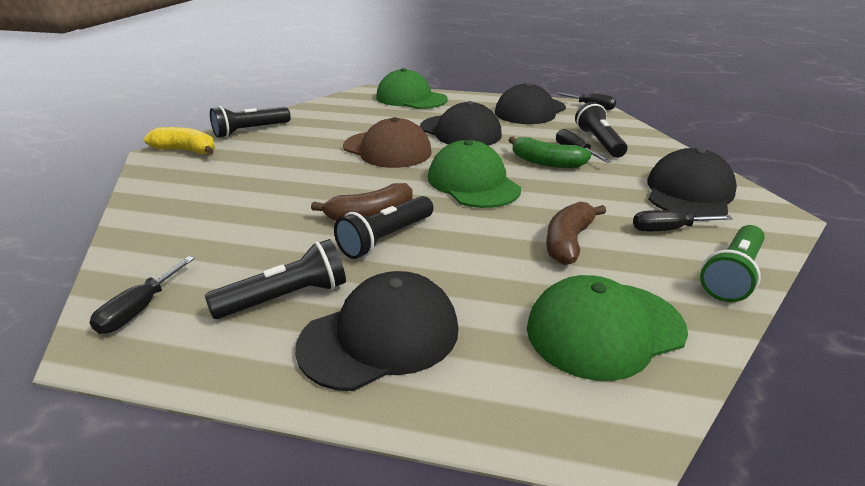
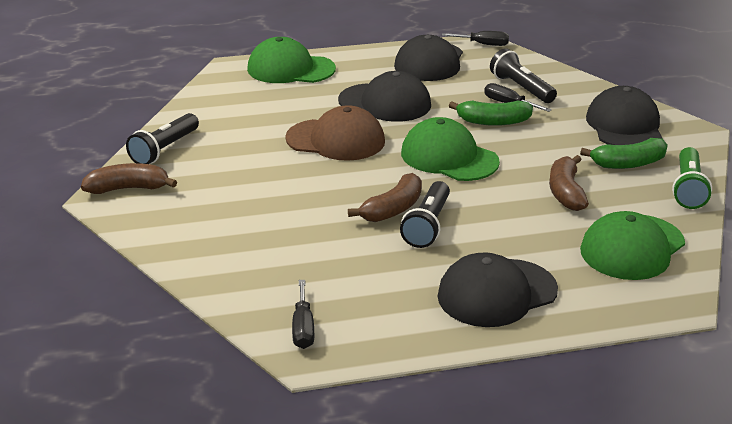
camera: 25 degrees left, 0 degrees up
yellow banana [144,127,215,155] -> brown banana [81,163,177,194]
black flashlight [205,239,346,319] -> none
black cap [295,271,458,391] -> black cap turned 150 degrees counterclockwise [437,252,558,327]
black screwdriver [633,210,733,232] -> green banana [580,138,668,169]

